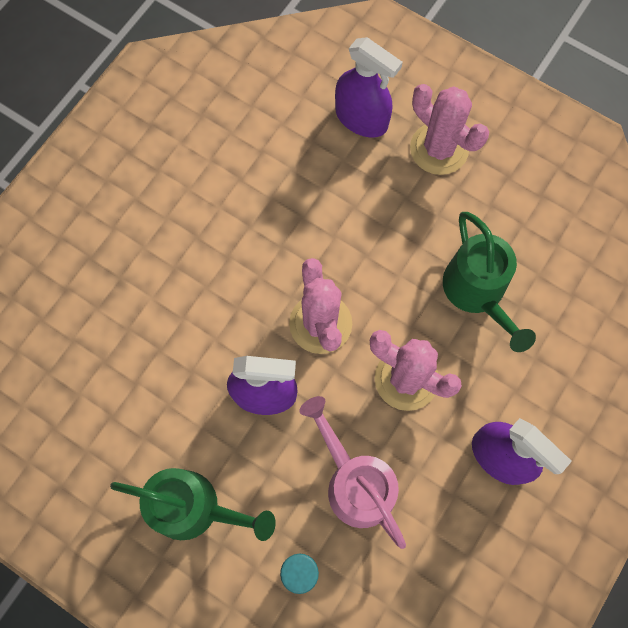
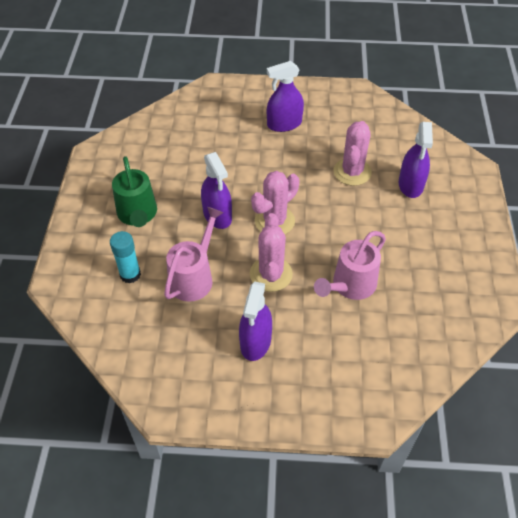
camera: 60 degrees right, 20 degrees down
pink cactus [410,84,489,175] -> pink cactus moved to [333,121,372,186]
green watering can [443,212,536,352] -> pink watering can [314,231,386,300]
none -> purple spray bottle [267,61,304,132]

